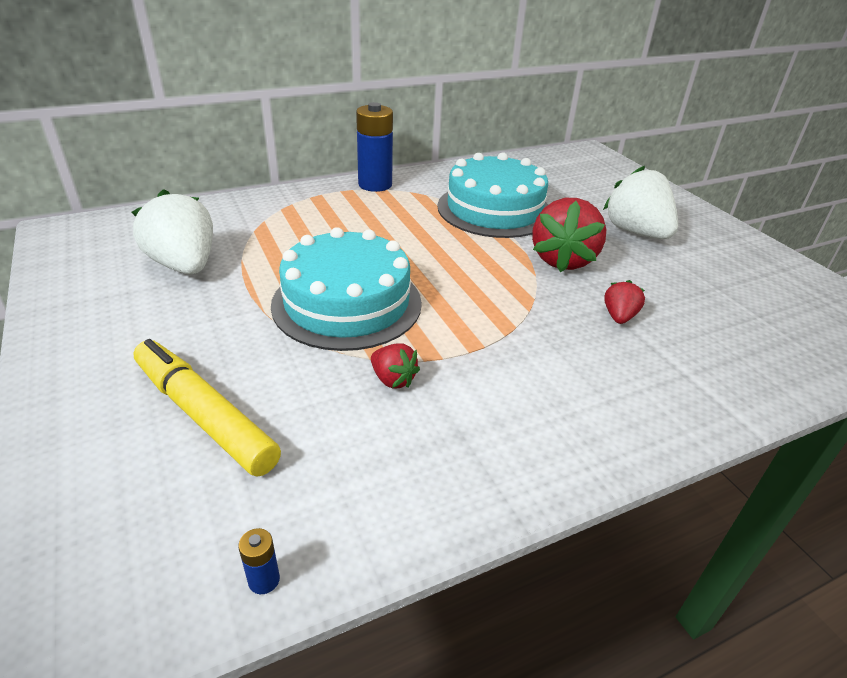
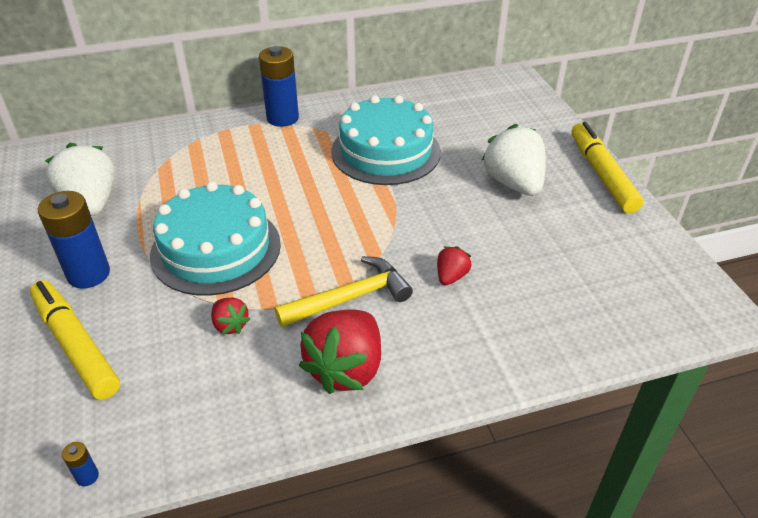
camera: 10 degrees right, 5 degrees up
red strawberry [532,198,606,272] -> red strawberry moved to [299,309,381,394]
none -> blue battery [38,191,110,289]
none -> yellow hammer [275,256,413,327]
none -> yellow marker [572,122,644,213]

